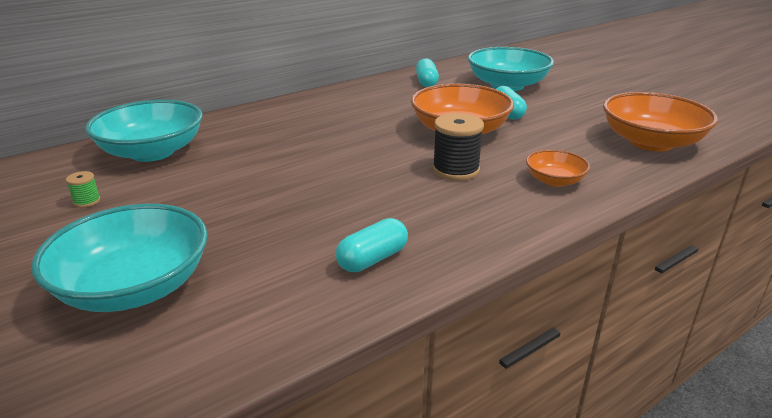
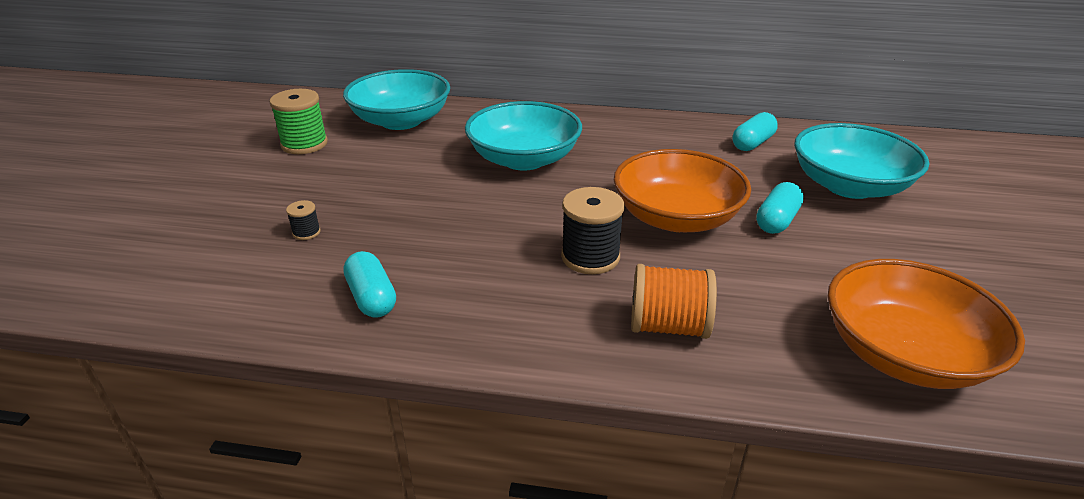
camera: 45 degrees right, 5 degrees up
turquoise bowl [31,204,208,312] -> turquoise bowl moved to [465,101,582,171]
green spool [66,171,100,208] -> green spool [269,89,328,154], size x2.05
turquoise capsule [336,218,408,272] -> turquoise capsule turned 60 degrees clockwise [343,251,396,318]
orange bowl [526,150,590,187] -> orange spool [631,264,717,339]
none -> black spool [286,200,321,240]

